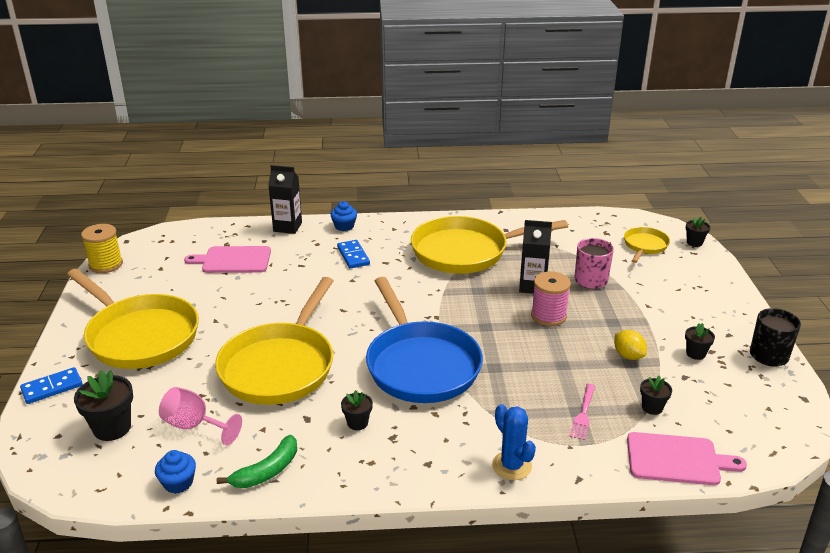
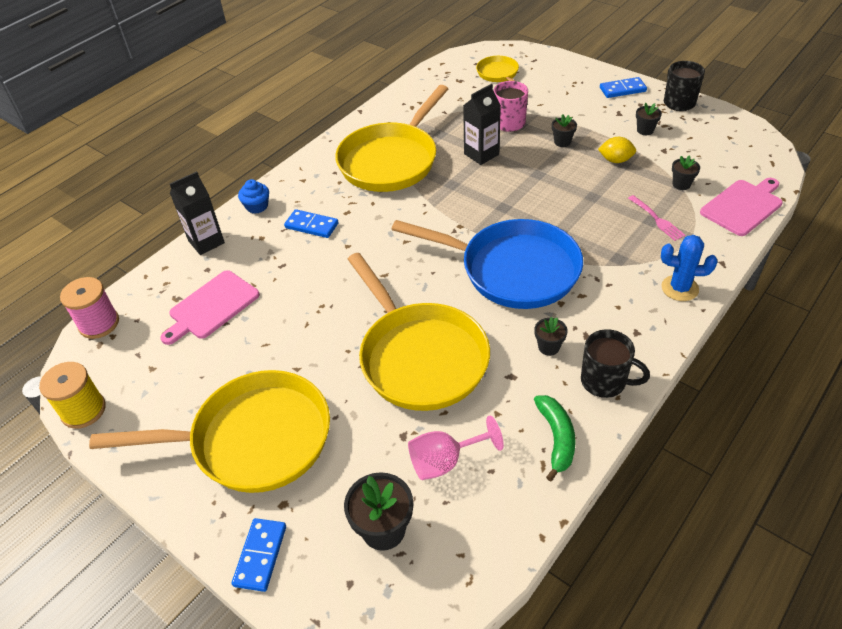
camera: 45 degrees left, 15 degrees up
blue cupcake [155,450,196,494] -> none
pink spool [531,271,571,326] -> pink spool moved to [60,277,119,339]
black flower pot [686,217,710,247] -> black flower pot moved to [552,114,577,147]
none -> black mug [581,329,650,398]
none -> blue domino [600,77,647,98]

